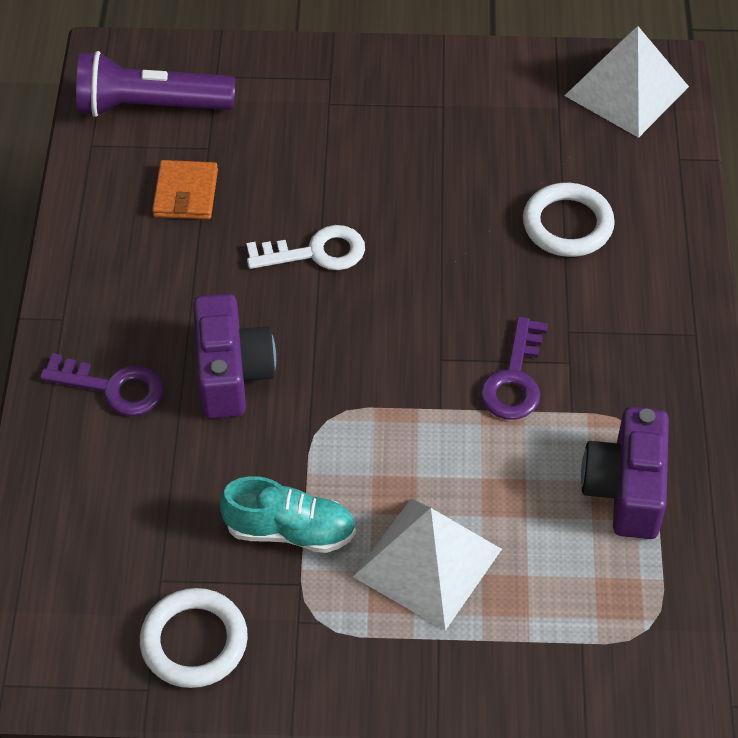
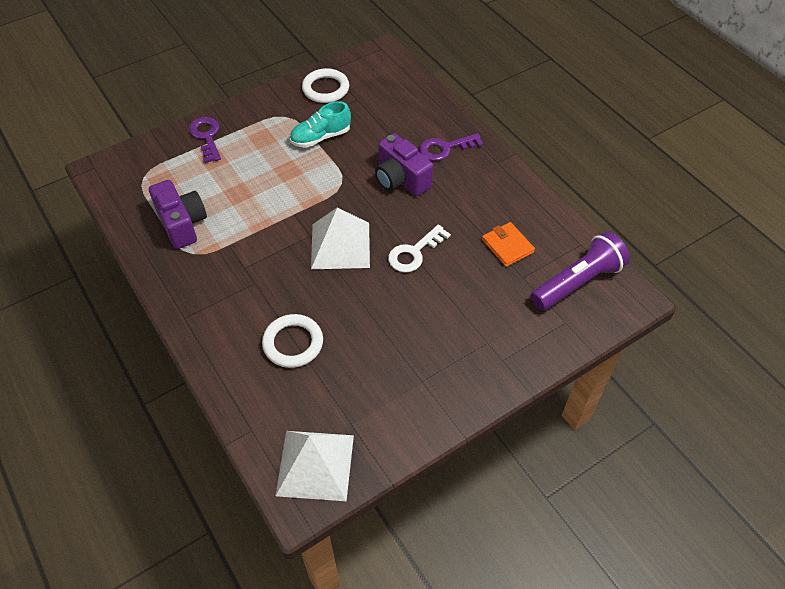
camera: 145 degrees right, 0 degrees up
white pyramid [353,499,502,631] -> white pyramid moved to [311,207,370,269]
purple key [480,317,548,420] -> purple key moved to [189,117,221,163]

